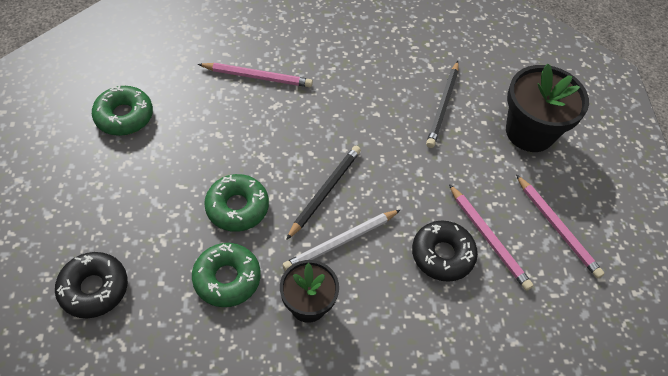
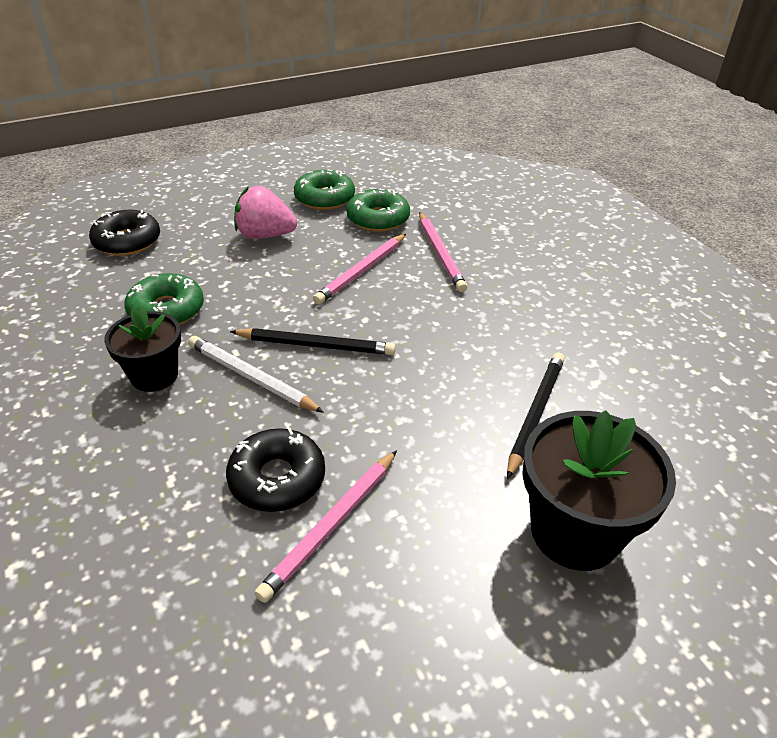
camera: 70 degrees right, 15 degrees down
green donut [204,174,269,232] -> green donut moved to [347,189,410,232]
black pencil [426,61,459,148] -> black pencil turned 120 degrees clockwise [507,352,565,479]
pink pencil [516,175,605,279] -> pink pencil moved to [313,234,406,305]
none -> pink strawberry [234,186,297,239]

